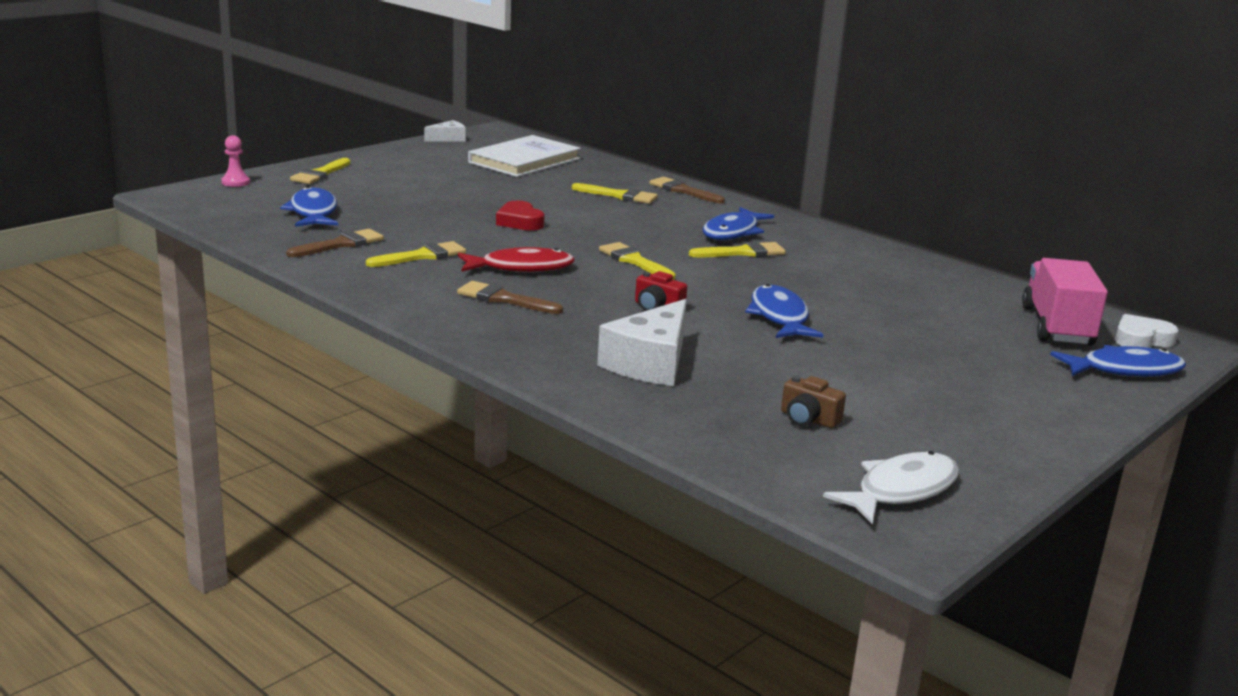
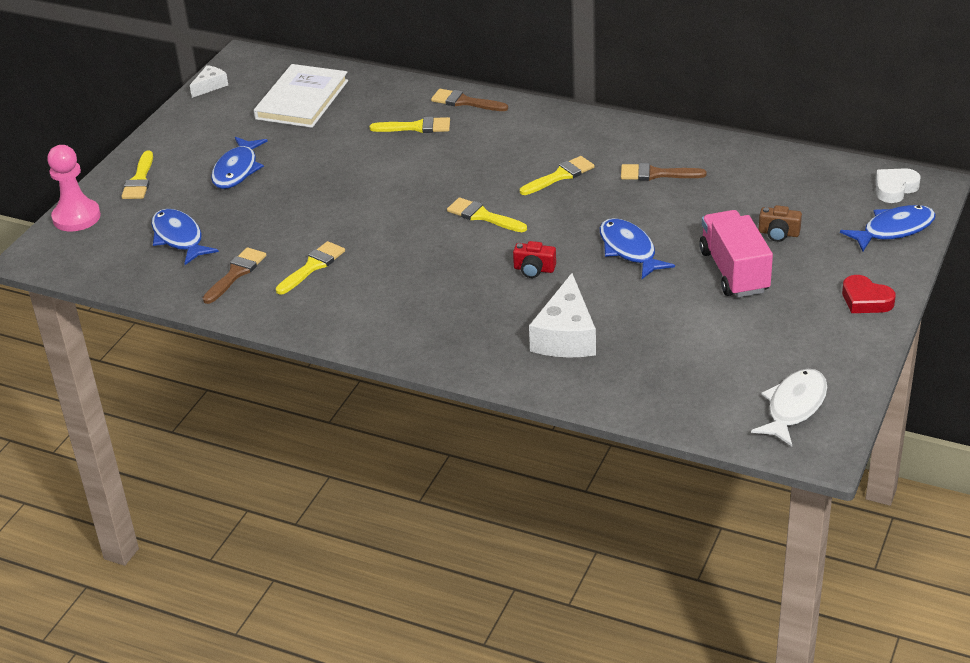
camera: 15 degrees left, 15 degrees up
pink pawn [221,135,250,187] -> pink pawn [47,145,101,232], size x1.84
brown brush [457,281,563,314] -> brown brush moved to [621,163,706,181]
red fish [458,247,575,272] -> none
red heart [496,201,545,231] -> red heart moved to [842,275,896,313]
blue fish [703,207,774,240] -> blue fish moved to [211,137,267,189]
brown camera [781,376,846,428] -> brown camera moved to [759,205,802,242]
pink truck [1022,258,1108,345] -> pink truck moved to [699,210,773,297]

